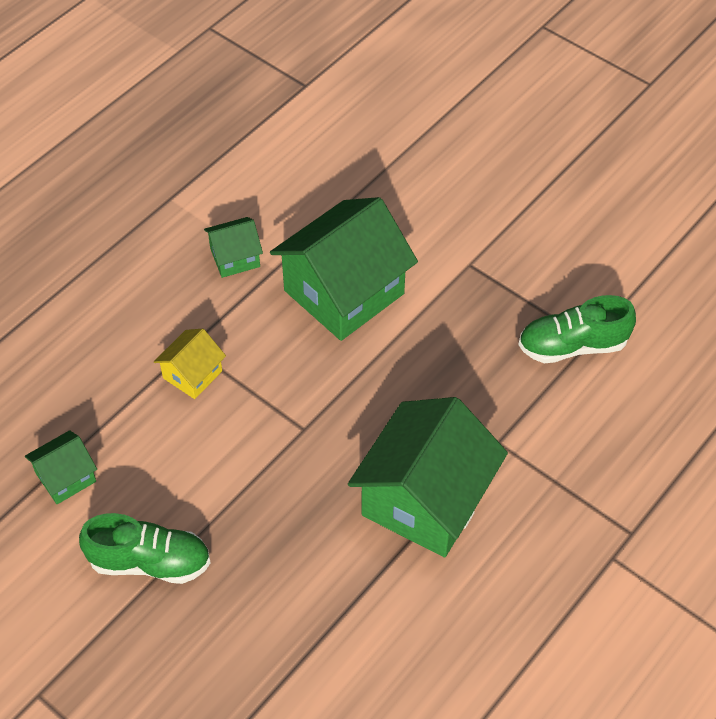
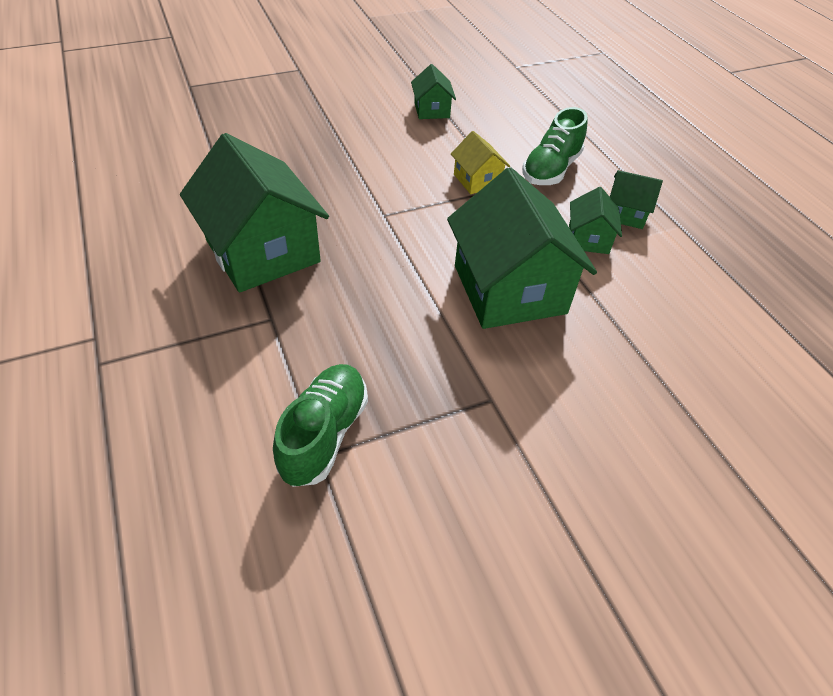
camera: 115 degrees right, 5 degrees down
green shoe [79,513,211,584] -> green shoe moved to [522,107,587,185]
none -> green house [610,170,663,229]

